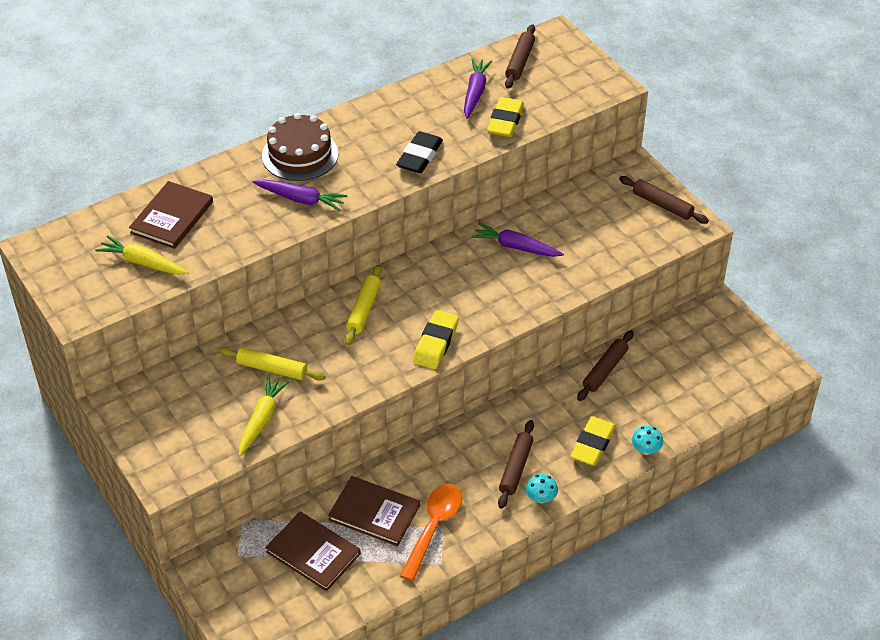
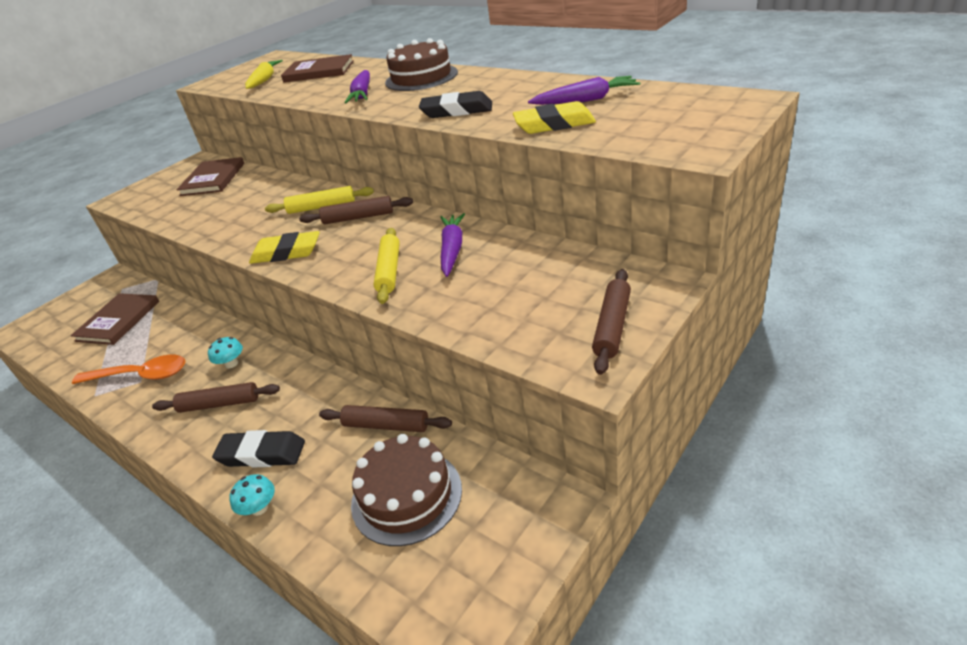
camera: 75 degrees right, 10 degrees down
yellow rolling pin [218,347,326,380] -> yellow rolling pin moved to [374,228,400,304]
yellow carrot [239,375,290,456] -> none
brown book [328,476,420,546] -> brown book moved to [177,157,244,196]
brown rolling pin [505,24,535,89] -> brown rolling pin moved to [299,196,413,224]
turquoise mushroom [526,474,558,503] -> turquoise mushroom moved to [208,337,243,368]
yellow eraser [570,416,616,466] -> black eraser [212,430,305,467]
none -> brown cake [351,434,462,546]

